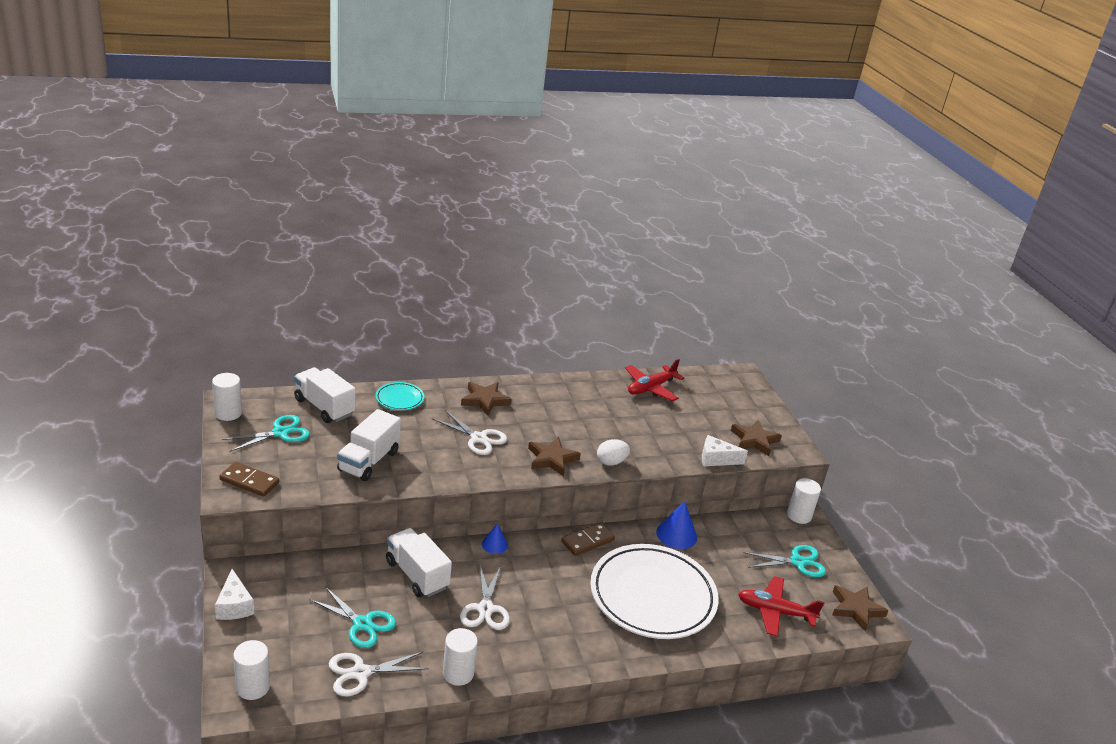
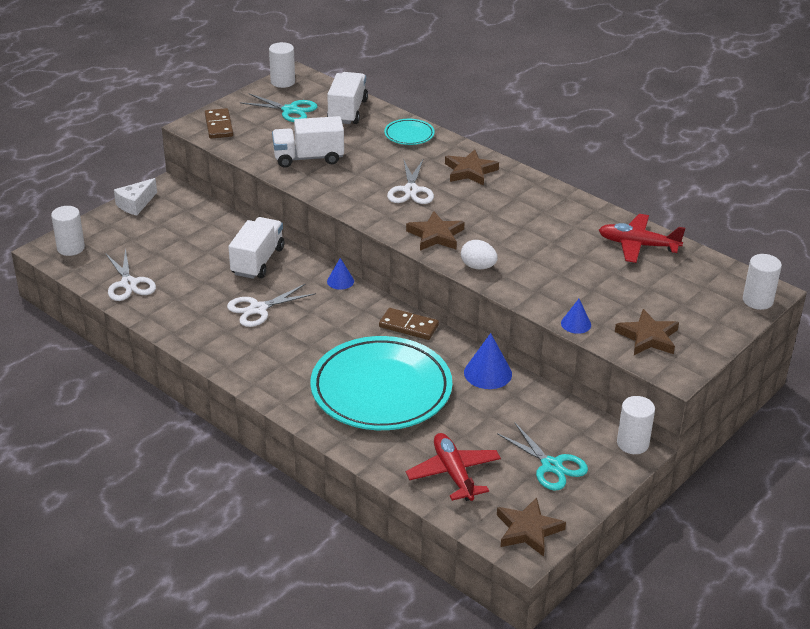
camera: 60 degrees right, 5 degrees up
turquoise scissors [309,586,396,648] -> none
white scissors [329,652,428,696] -> white scissors turned 150 degrees counterclockwise [106,248,156,301]
white cylinder [443,628,478,686] -> white cylinder moved to [743,254,782,310]
white plate [590,544,719,639] -> turquoise plate [310,336,452,430]
white cheese [702,435,748,466] -> blue cone [561,299,591,334]

